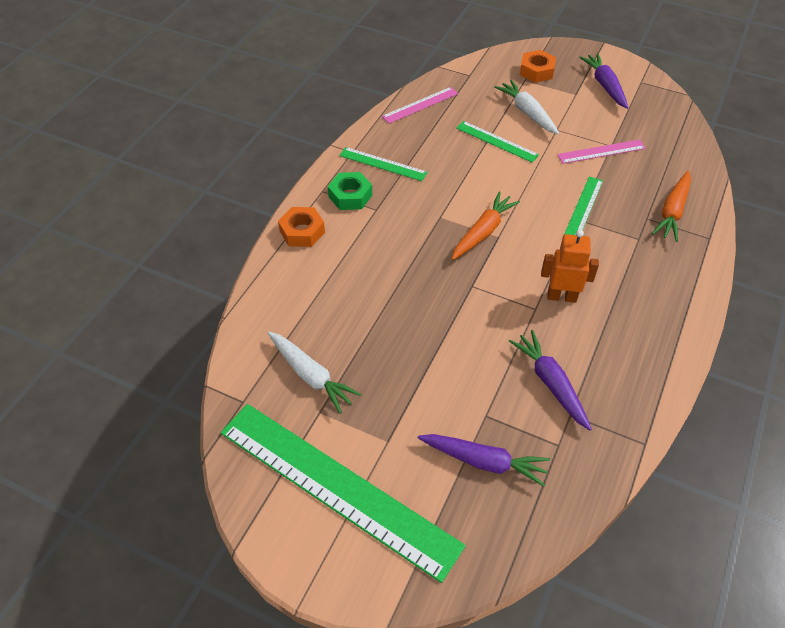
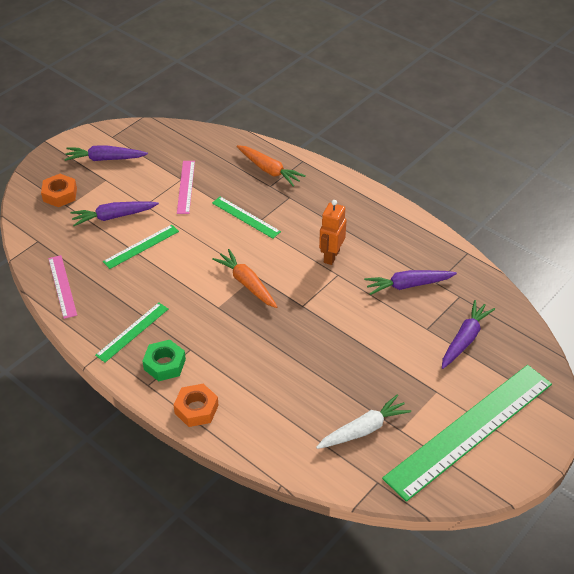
camera: 75 degrees left, 5 degrees down
white carrot [494,80,559,135] -> purple carrot [71,201,159,226]

